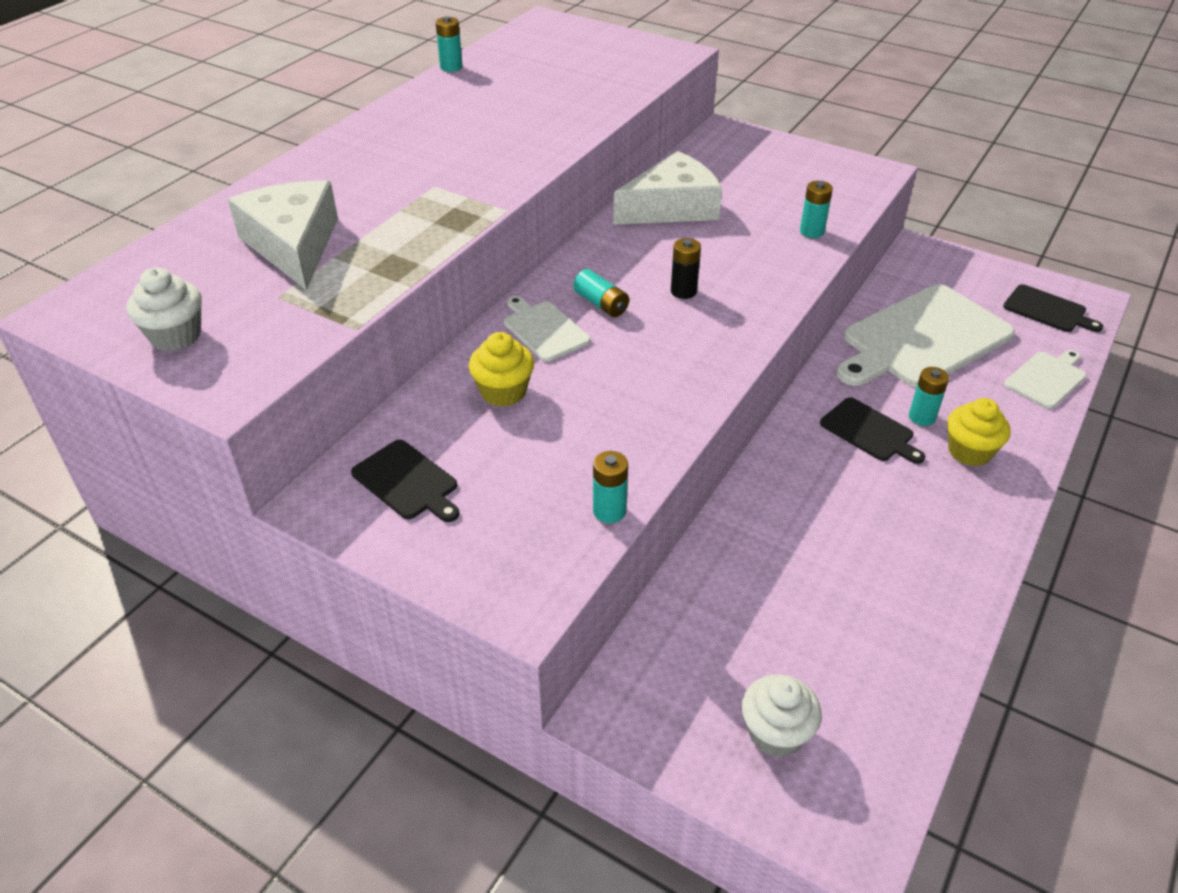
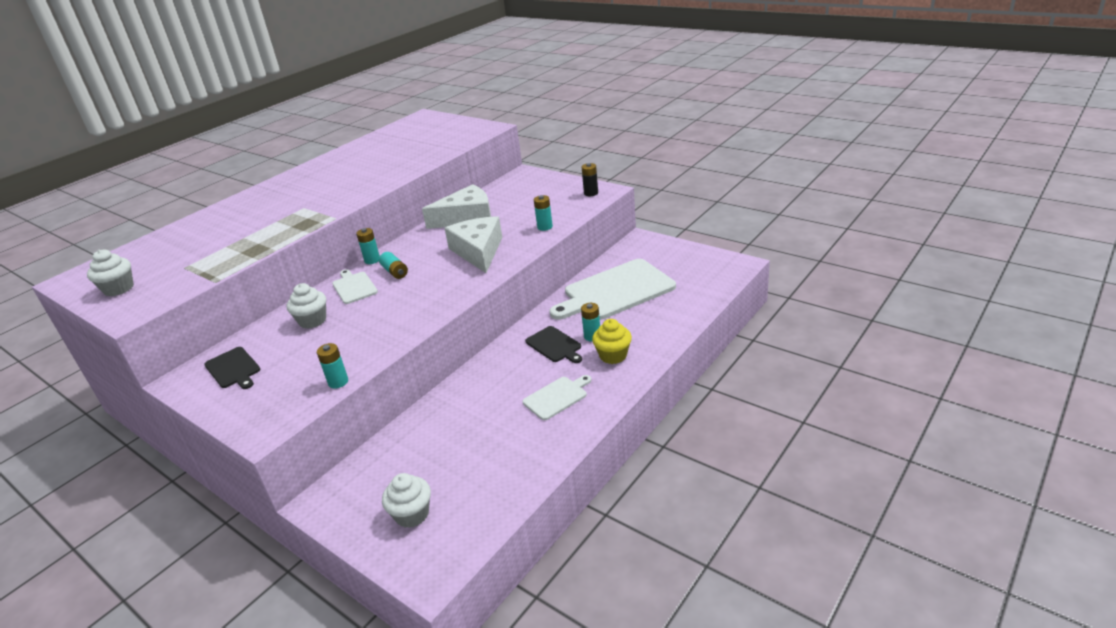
camera: 10 degrees right, 10 degrees down
white cheese [228,181,338,290] -> white cheese moved to [444,216,502,273]
turquoise battery [436,16,463,72] -> turquoise battery moved to [356,228,380,264]
yellow cupcake [469,332,534,407] -> white cupcake [287,283,326,329]
black battery [671,238,701,299] -> black battery moved to [582,163,598,196]
black cutting board [1003,284,1103,332] -> none
white cutting board [1004,350,1087,409] -> white cutting board moved to [522,375,592,420]

